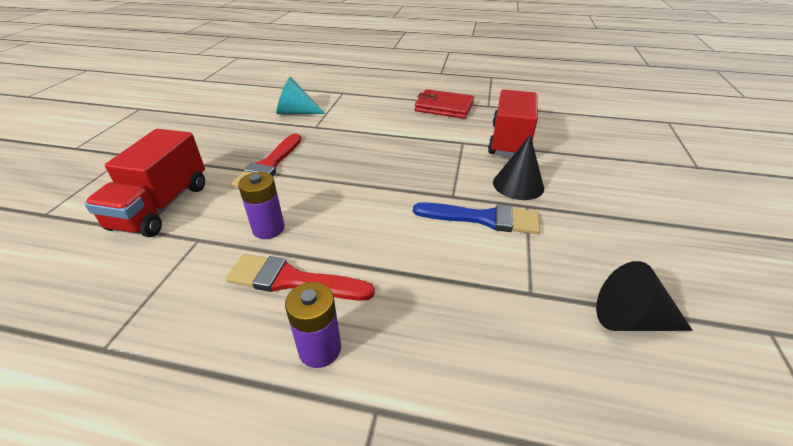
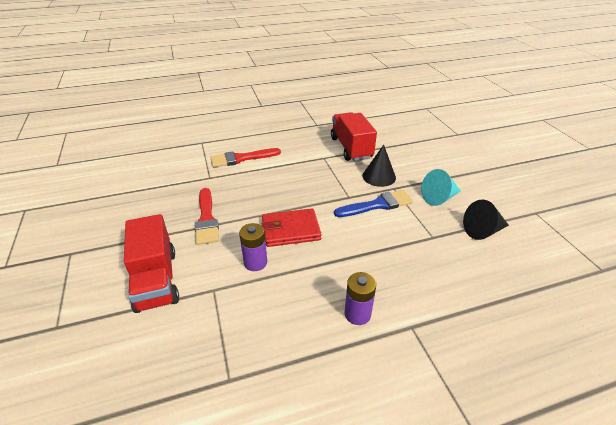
camera: 30 degrees left, 0 degrees up
red brush [226,254,375,301] -> red brush moved to [210,148,281,167]
turquoise cone [277,77,325,114] -> turquoise cone moved to [421,169,461,206]
red wallet [415,89,474,119] -> red wallet moved to [262,208,322,247]

